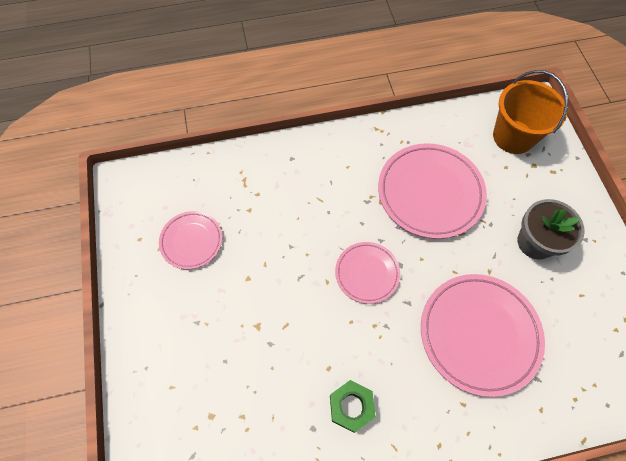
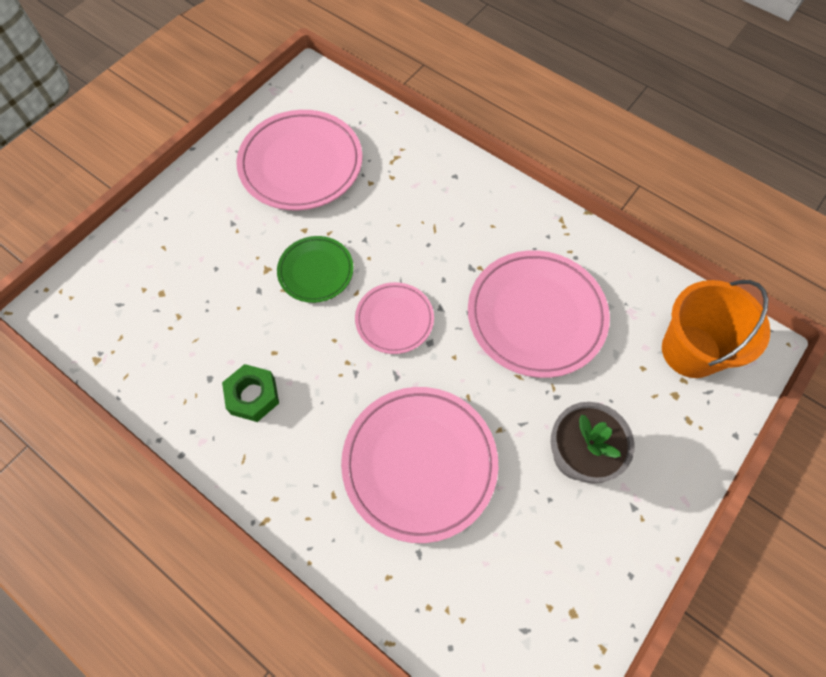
camera: 50 degrees right, 0 degrees up
pink plate [159,211,222,269] -> pink plate [236,110,362,210], size x1.77
none -> green plate [277,236,354,303]

